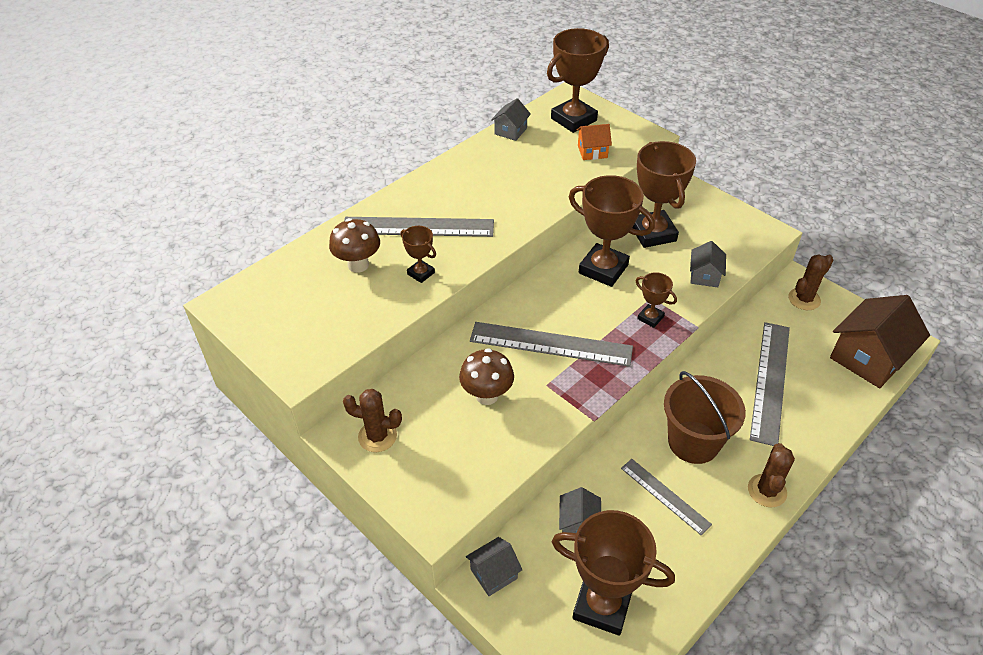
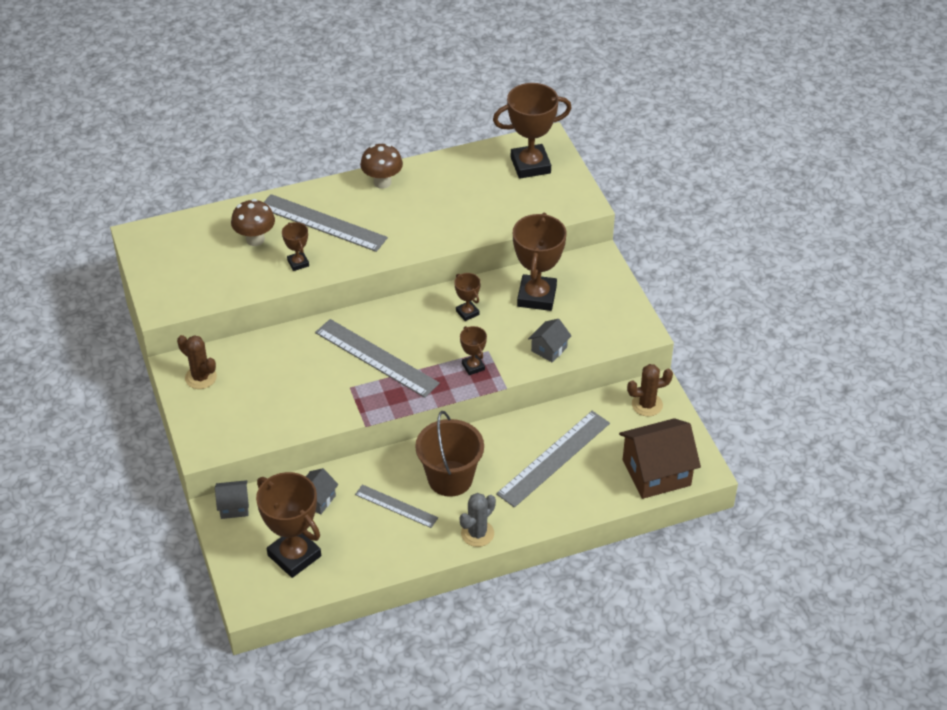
camera: 25 degrees right, 0 degrees up
brown mushroom [459,348,514,405] -> brown mushroom moved to [360,144,403,189]
grey house [491,98,531,141] -> none
brown trophy [569,175,655,287] -> brown trophy [454,273,481,321], size x0.49
orange house [577,124,612,160] -> none
grey ruler [621,459,712,535] -> grey ruler turned 45 degrees counterclockwise [355,484,438,528]
brown cactus [748,443,795,507] -> grey cactus [459,493,496,547]

